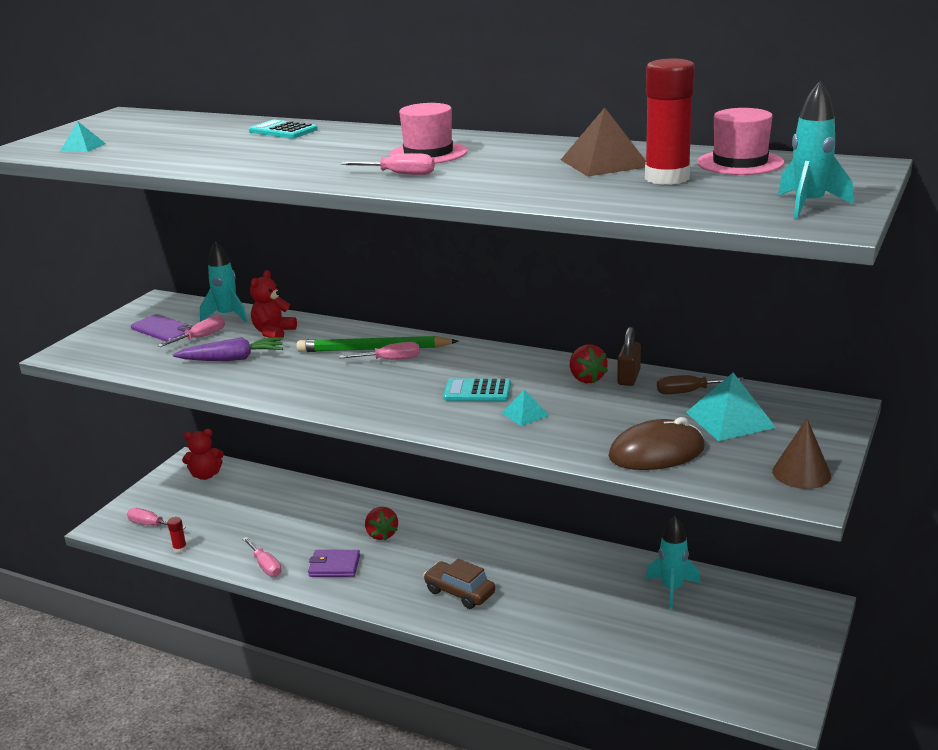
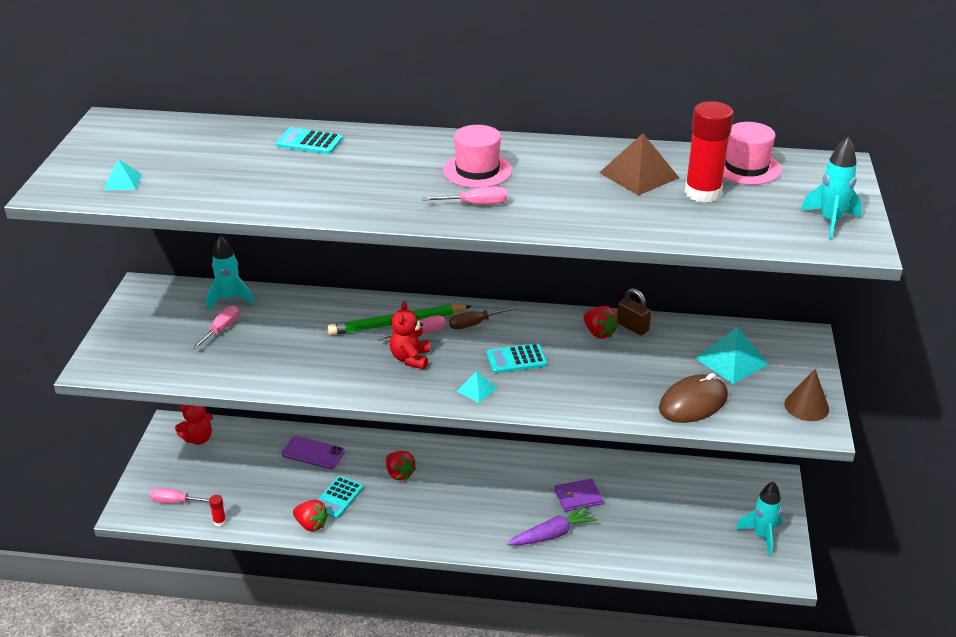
camera: 20 degrees left, 10 degrees up
purple phone [131,314,193,342] -> purple phone moved to [282,436,345,469]
purple carrot [173,337,283,361] -> purple carrot moved to [507,505,597,545]
pink screwdriver [242,537,282,577] -> red strawberry [293,500,329,532]
red teddy bear [250,270,297,341] -> red teddy bear moved to [390,301,430,369]
purple wallet [308,550,360,577] -> purple wallet moved to [555,479,603,512]
brown car [423,559,495,609] -> none
turquoise pyramid [502,389,549,426] -> turquoise pyramid moved to [456,371,497,403]
brown padlock [617,327,641,386] -> brown padlock turned 45 degrees counterclockwise [617,288,651,335]
turquoise rocket [646,516,701,609] -> turquoise rocket moved to [735,482,782,557]
brown screwdriver [657,375,745,394] -> brown screwdriver moved to [449,306,516,330]
none -> turquoise calculator [318,476,364,519]

